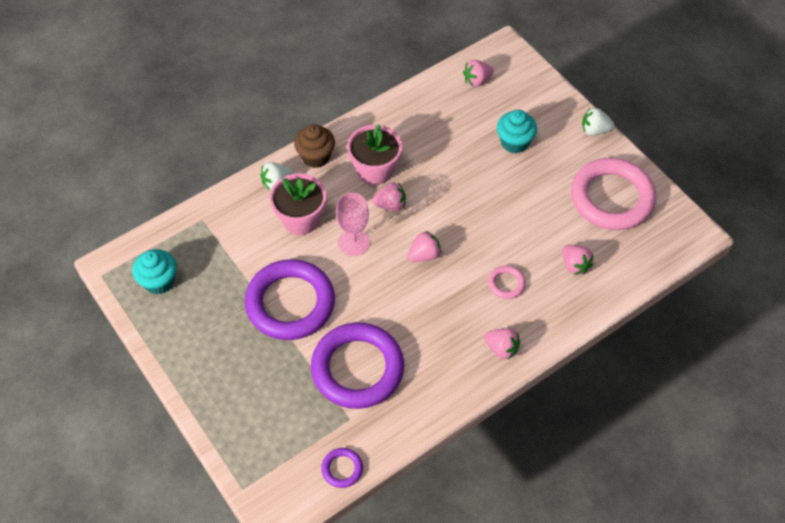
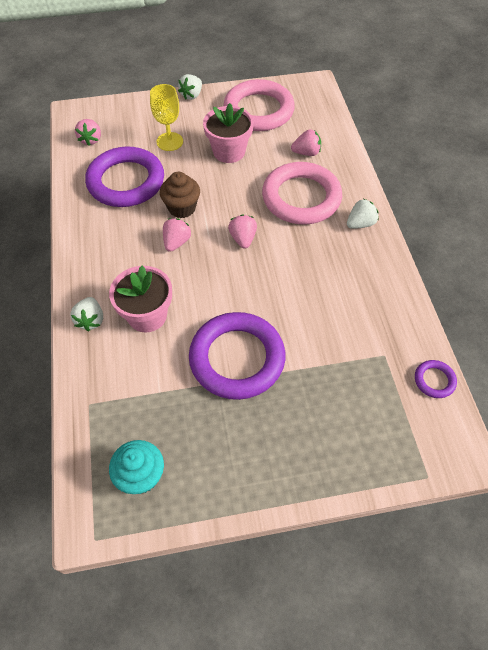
camera: 65 degrees left, 0 degrees up
brown cupcake [294,124,335,168] -> brown cupcake moved to [160,172,200,218]
purple ring [311,323,404,409] -> purple ring moved to [85,146,164,207]
pink goblet [336,193,370,256] -> none
pink flower pot [347,124,402,185] -> pink flower pot moved to [203,103,254,163]
pink strawberry [484,328,520,360] -> white strawberry [347,199,378,229]
pink ring [488,266,526,299] -> pink ring [262,162,342,225], size x2.36
turquoise cupcake [497,110,537,153] -> yellow goblet [150,84,183,151]

